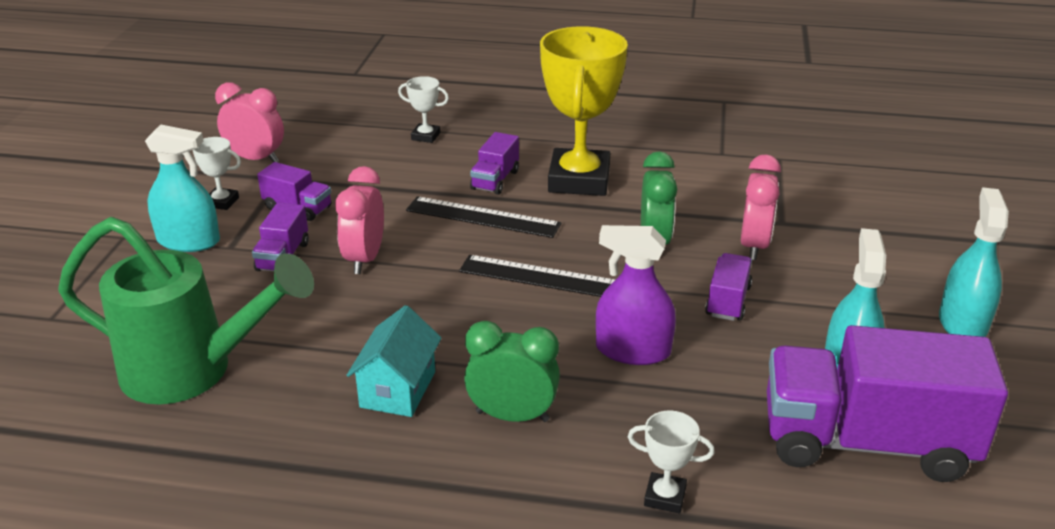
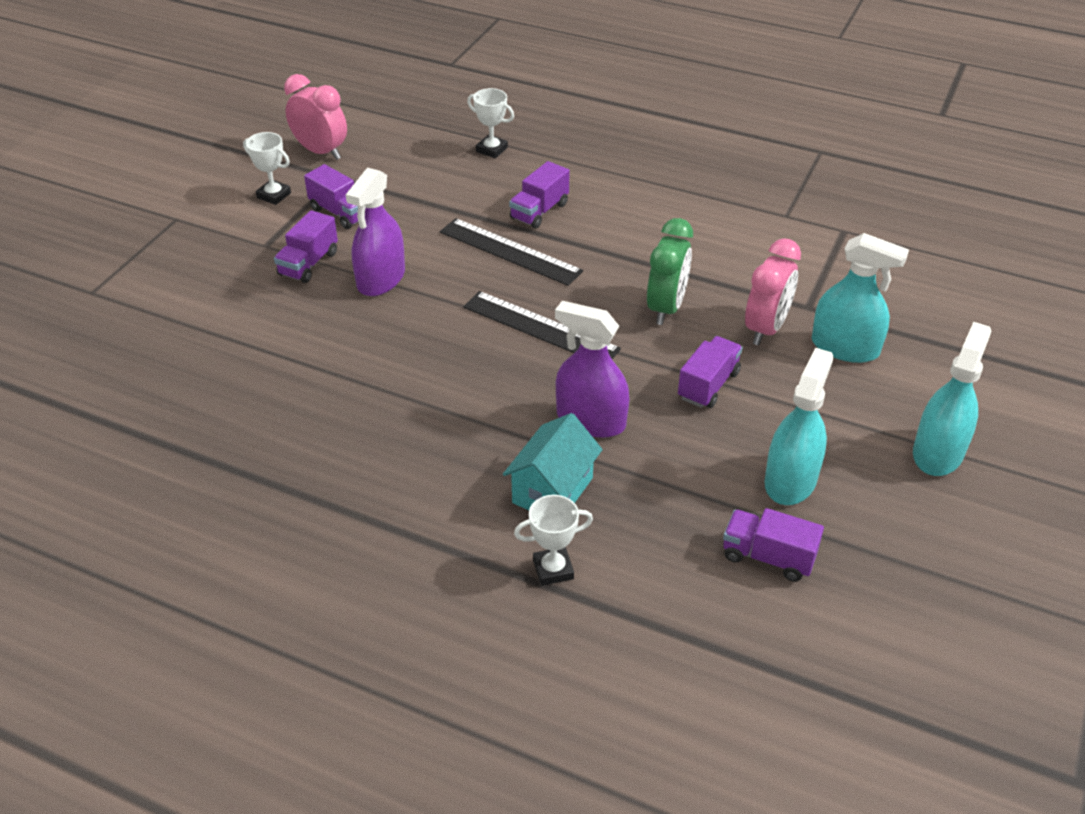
camera: 15 degrees right, 10 degrees up
green watering can [58,217,314,405] -> none
turquoise spray bottle [145,124,220,252] -> turquoise spray bottle moved to [812,233,909,363]
pink clock [335,166,384,274] -> purple spray bottle [346,168,405,296]
turquoise house [346,305,442,417] -> turquoise house moved to [503,413,603,510]
green clock [464,321,560,422] -> none
yellow trophy [540,26,628,196] -> none
white trophy [628,410,715,513] -> white trophy turned 45 degrees counterclockwise [514,495,593,586]
purple truck [767,325,1008,482] -> purple truck [723,508,824,582], size x0.45

